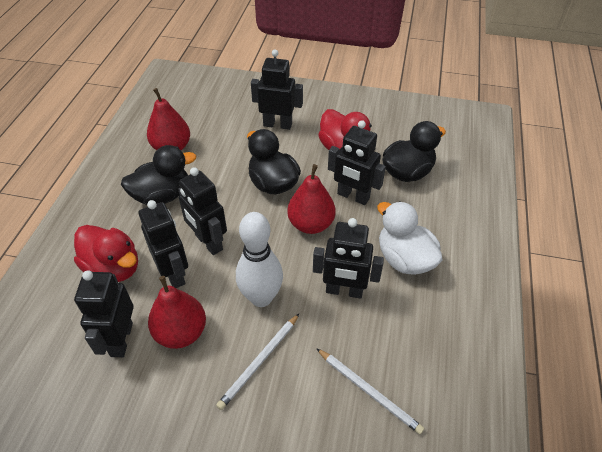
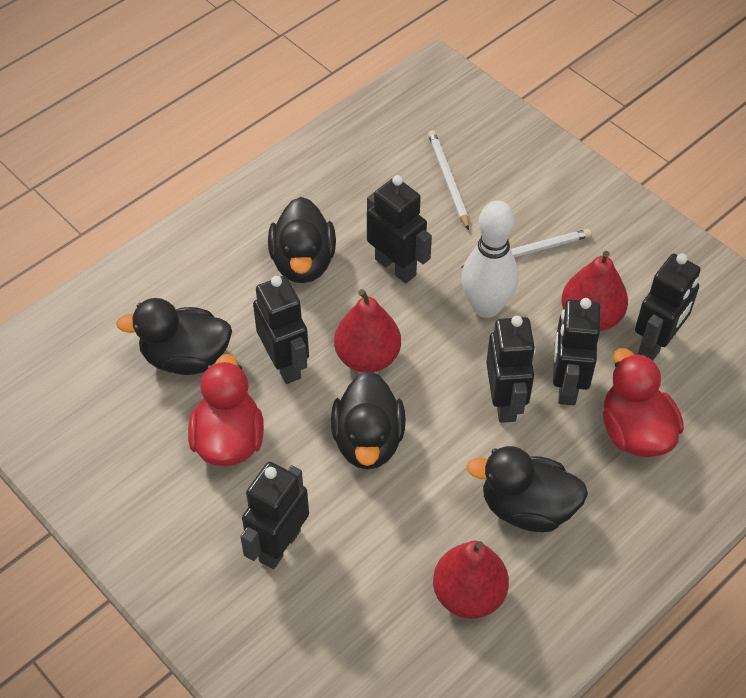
camera: 145 degrees left, 5 degrees up
black robot [251,49,303,130] -> black robot turned 75 degrees clockwise [240,462,309,569]
white duck [377,201,443,275] -> black duck [268,197,336,283]

